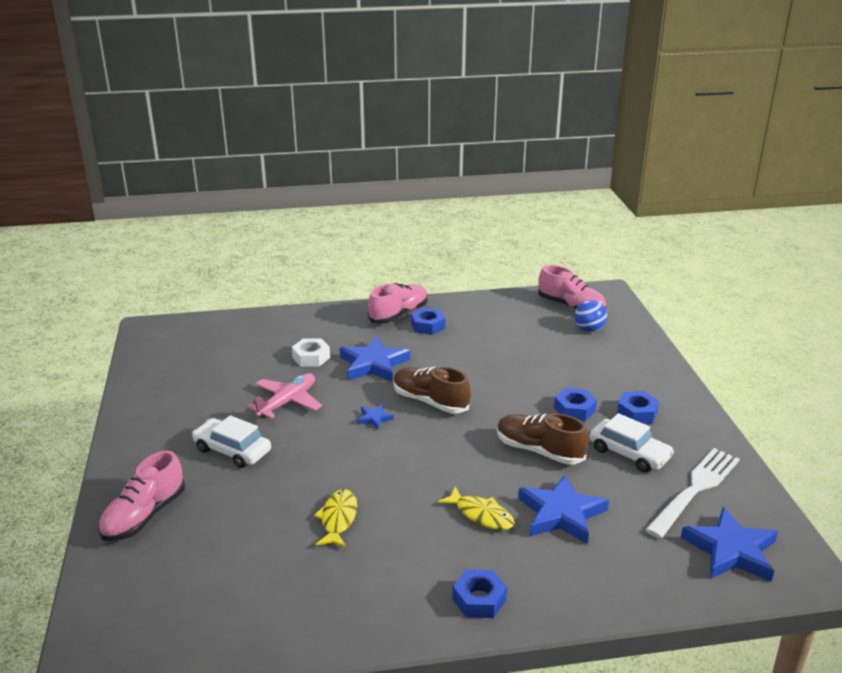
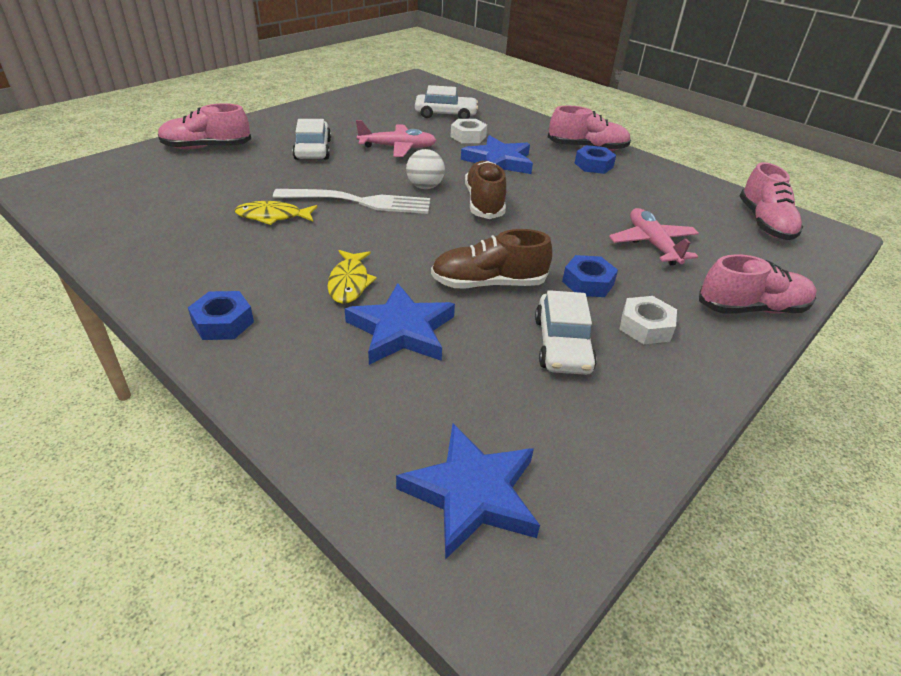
camera: 50 degrees right, 10 degrees up
yellow fish [314,489,357,548] -> yellow fish turned 150 degrees counterclockwise [235,201,317,225]
blue star [358,404,393,429] -> white ball [406,149,445,189]
brown shoe [497,413,589,465] -> brown shoe turned 90 degrees counterclockwise [431,229,552,288]
blue ball [575,300,607,332] -> none
blue nut [617,391,659,424] -> white nut [619,296,677,344]
white fork [645,448,740,539] -> white fork moved to [273,189,430,214]
none -> white car [415,85,478,119]
none -> pink plane [609,208,699,265]
none -> pink shoe [699,254,817,313]

